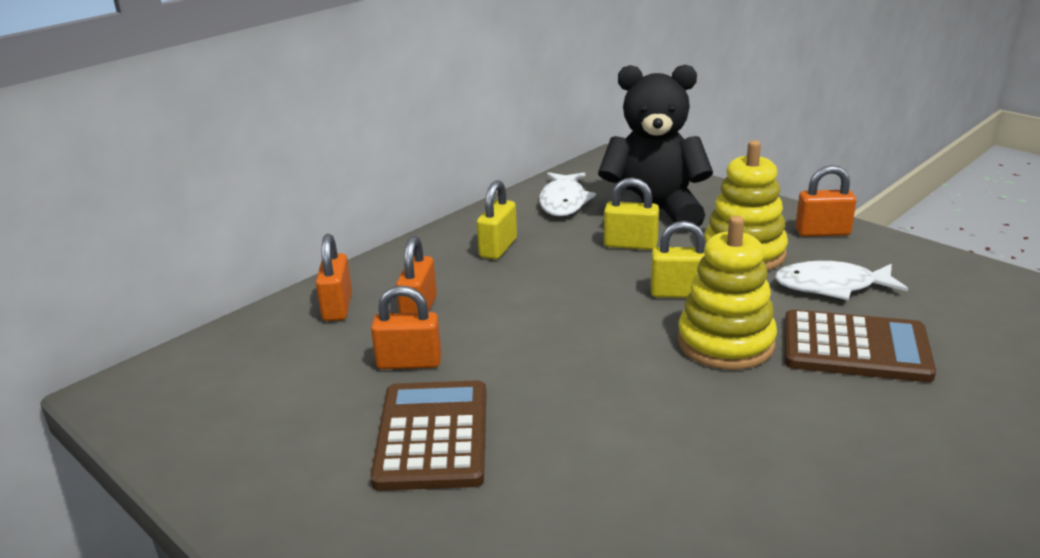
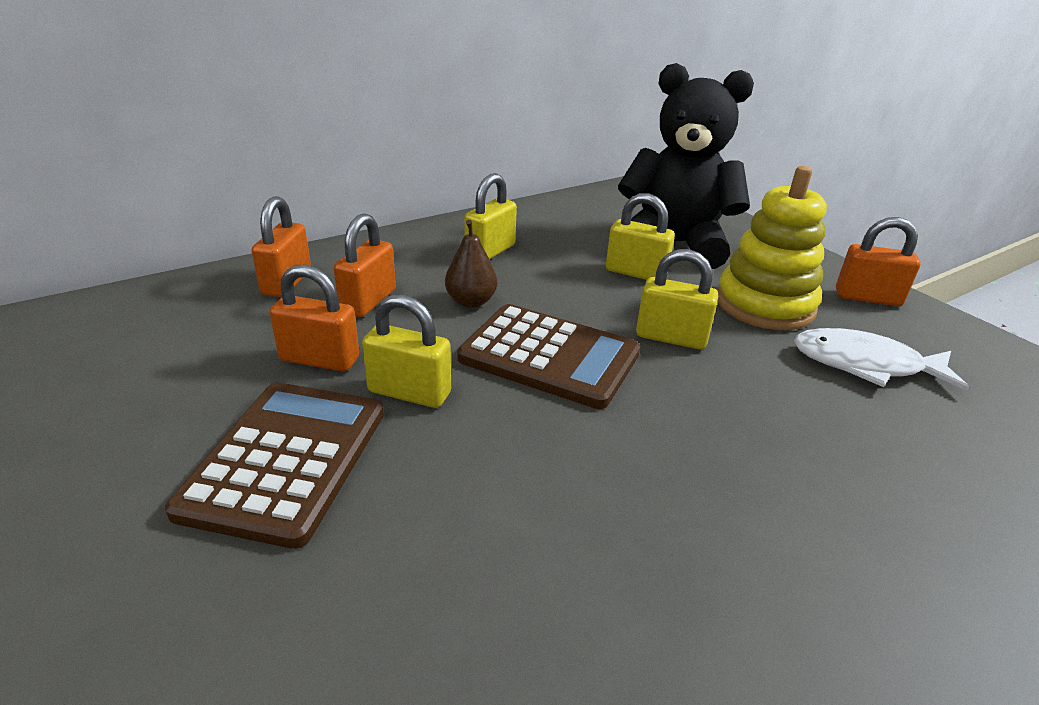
camera: 10 degrees right, 5 degrees up
white fish [539,172,596,216] -> none
yellow stacking toy [677,216,777,370] -> none
brown calculator [785,309,936,382] -> brown calculator moved to [457,304,640,409]
none -> yellow padlock [362,294,451,408]
none -> brown pear [445,220,497,308]

